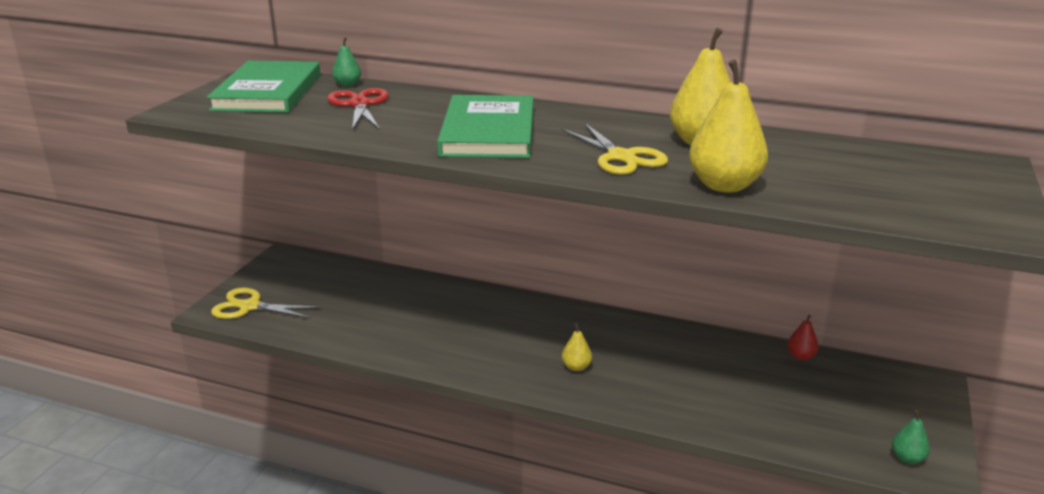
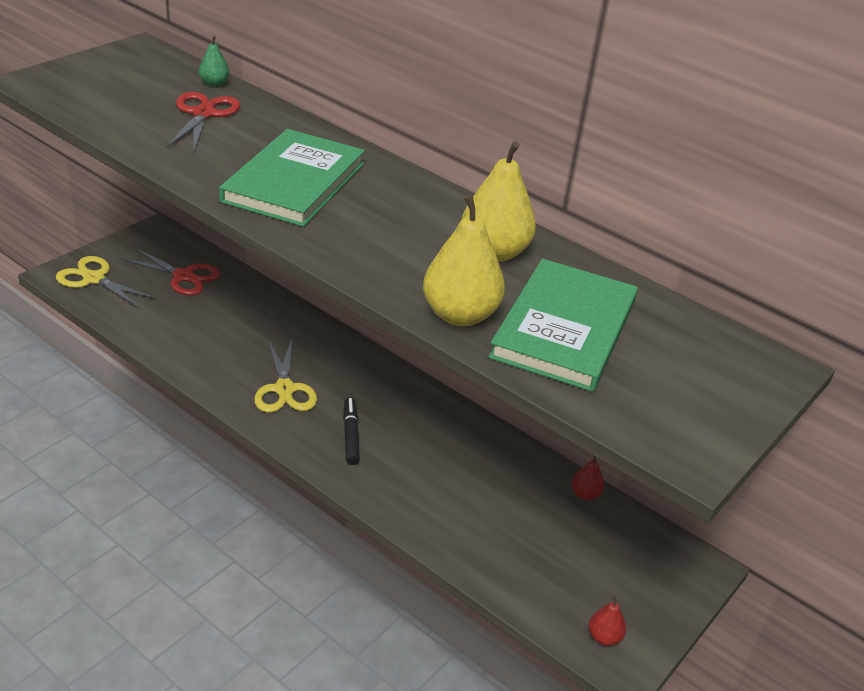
camera: 15 degrees right, 10 degrees up
green book [207,61,320,113] -> green book moved to [488,259,638,392]
yellow scissors [561,123,668,175] -> yellow scissors moved to [254,339,317,413]
yellow pear [562,323,592,371] -> black marker [343,397,360,465]
green pear [892,410,930,464] -> red pear [589,595,626,646]
none -> red scissors [120,247,220,296]

